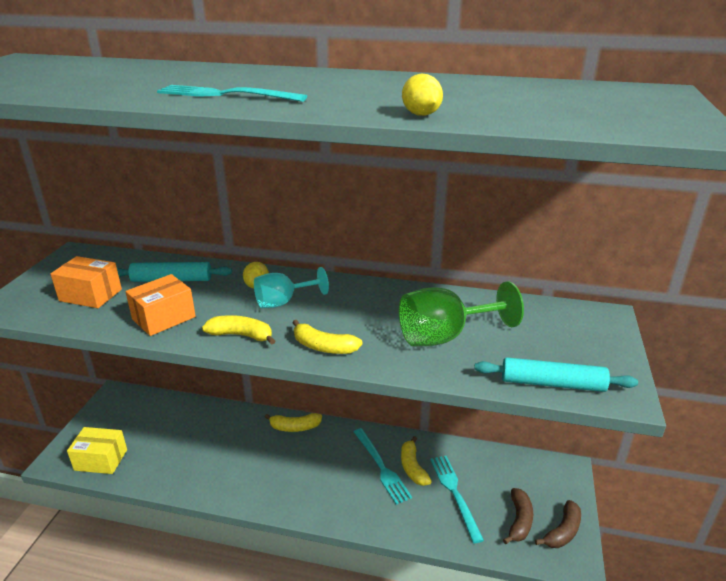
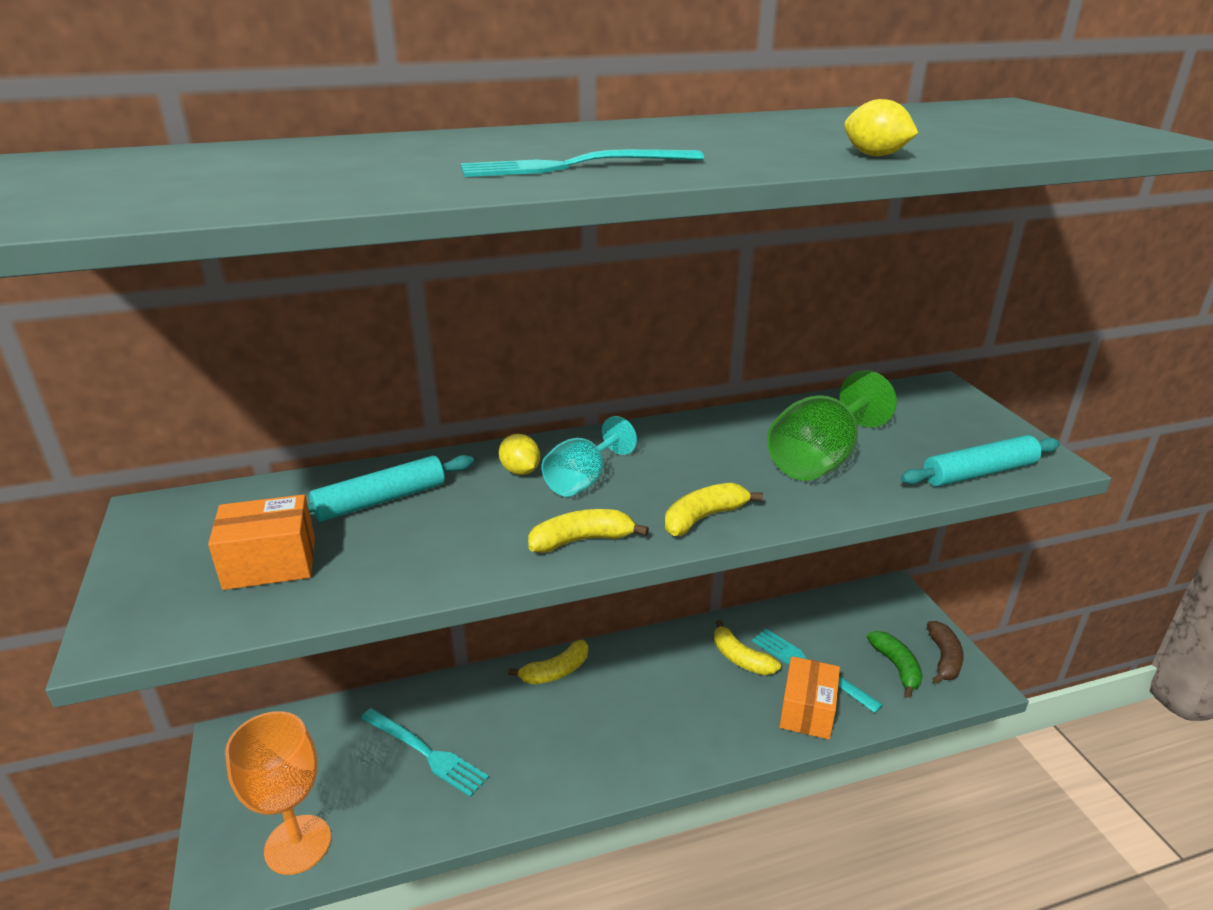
camera: 30 degrees left, 0 degrees up
yellow box [67,427,127,474] -> orange goblet [225,711,331,875]
orange box [125,274,196,336] -> orange box moved to [779,656,840,739]
yellow banana [293,320,363,354] -> yellow banana turned 150 degrees clockwise [665,483,763,536]
turquoise fork [354,428,412,505] -> turquoise fork moved to [361,708,489,797]
brown banana [503,488,533,544] -> green banana [867,631,922,698]

